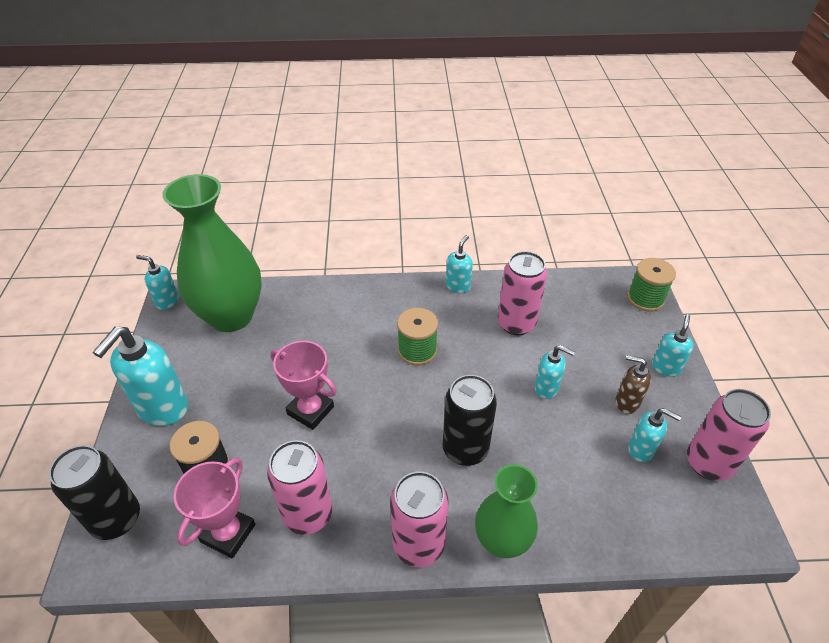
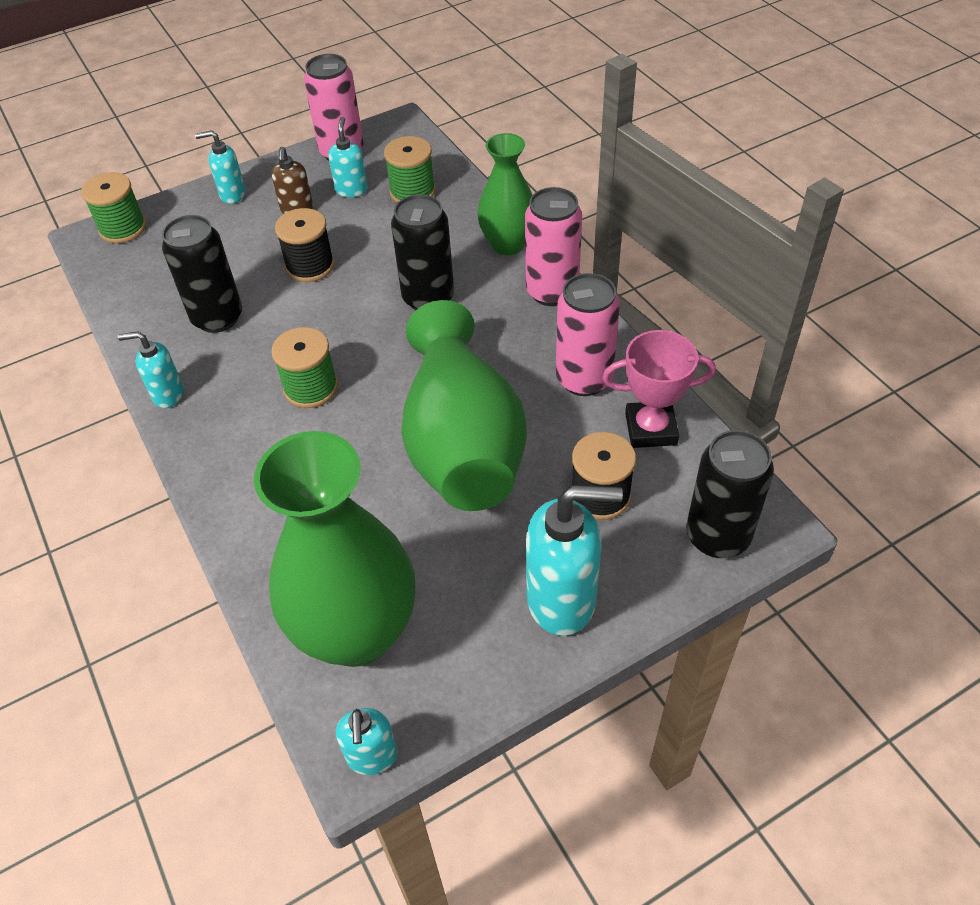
camera: 115 degrees left, 5 degrees up
pink trophy [270,341,337,430] -> green vase [401,300,527,511]
pink can [498,251,547,335] -> black can [162,215,242,333]
turquoise soap dispenser [535,345,575,399] -> black spool [275,208,335,282]
none -> green spool [384,136,436,203]

